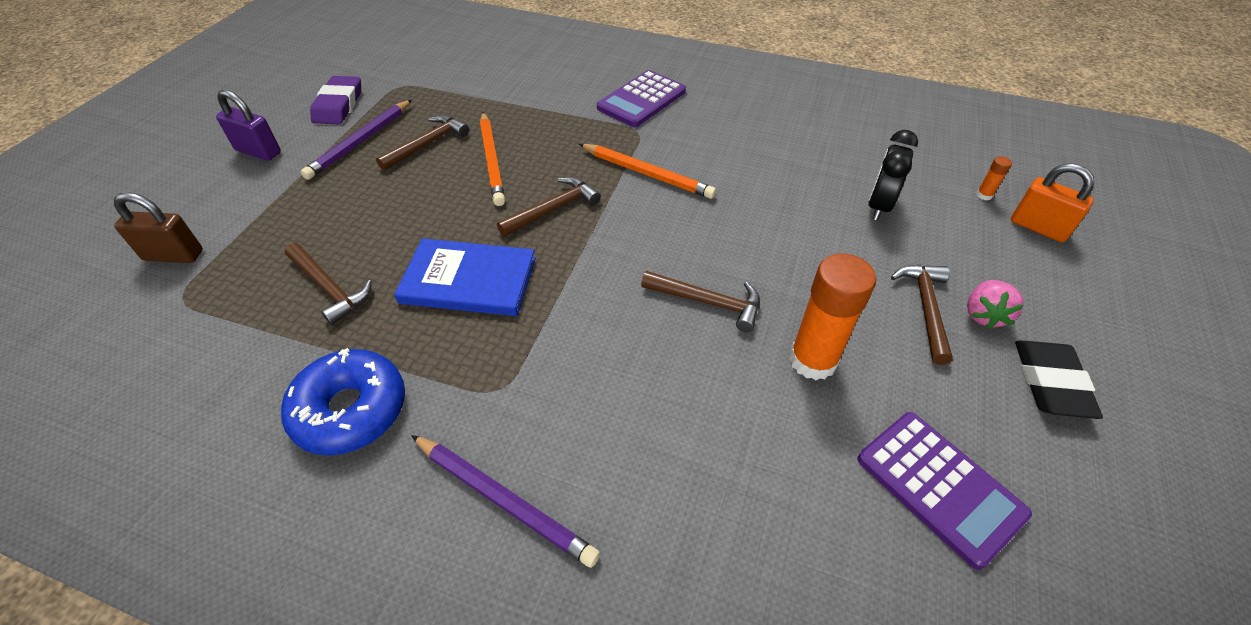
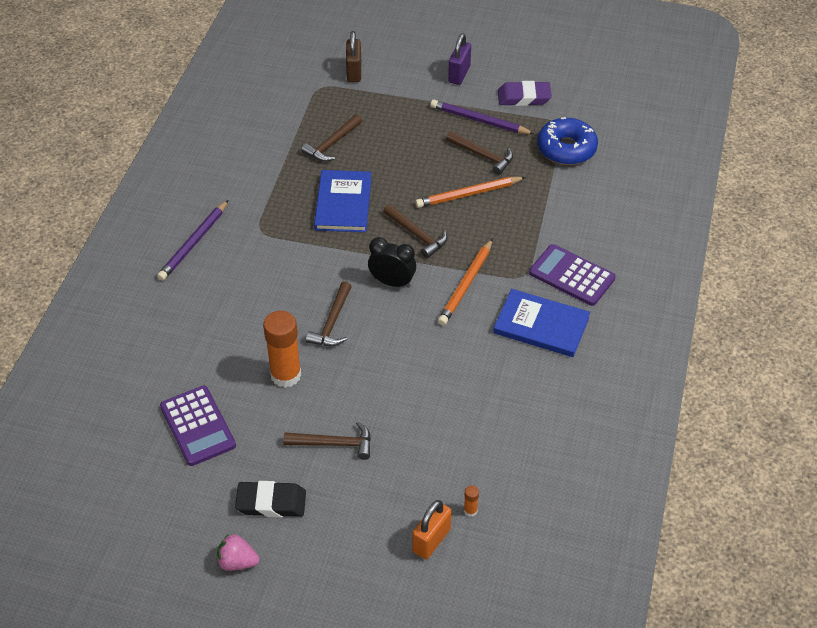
camera: 85 degrees right, 0 degrees up
blue donut [281,348,405,456] -> blue donut moved to [537,117,598,165]
purple calculator [857,412,1032,570] -> purple calculator turned 75 degrees counterclockwise [160,386,236,466]
black clock [868,130,918,220] -> black clock moved to [368,237,416,288]
pink strawberry [967,280,1024,329] -> pink strawberry moved to [217,534,260,571]
none -> blue book [493,289,590,357]

